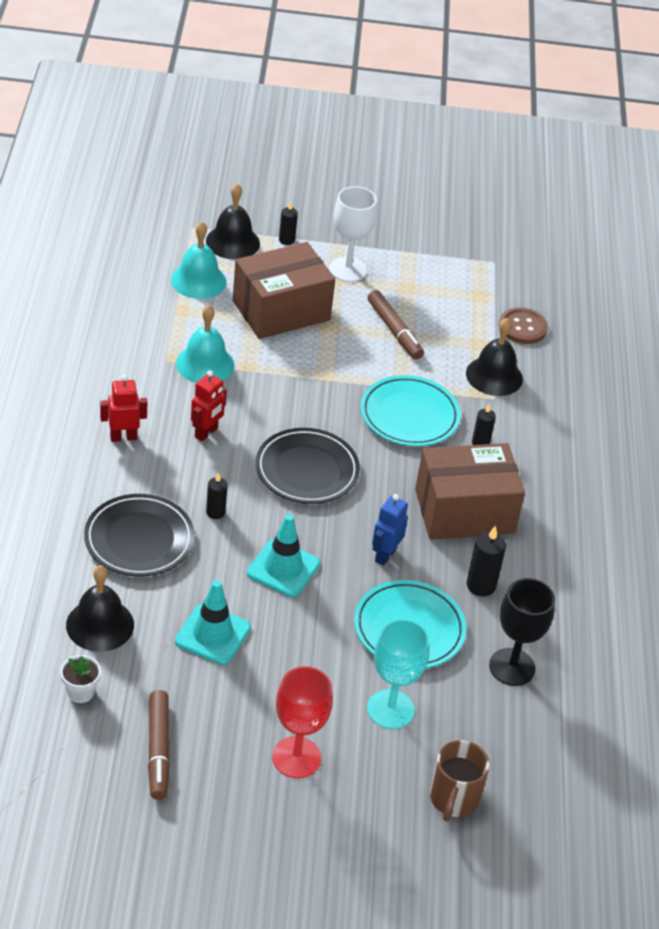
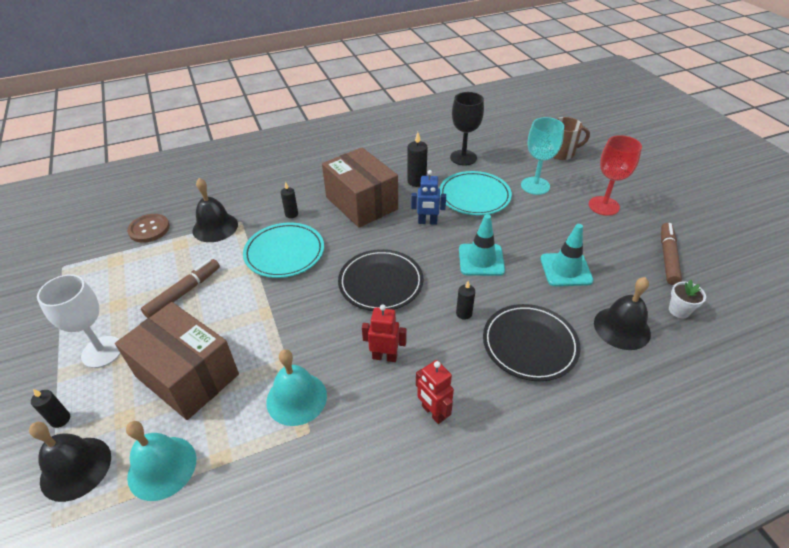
camera: 110 degrees left, 0 degrees up
brown marker [148,690,170,800] -> brown marker turned 45 degrees counterclockwise [661,223,682,285]

